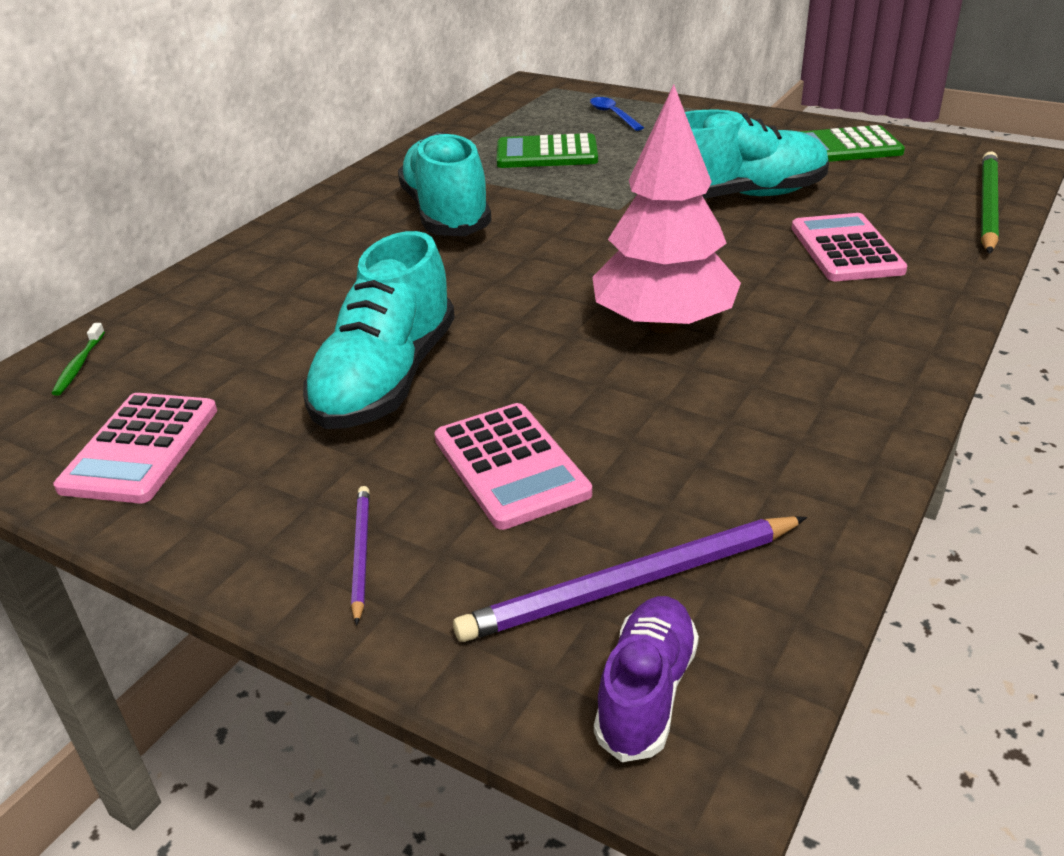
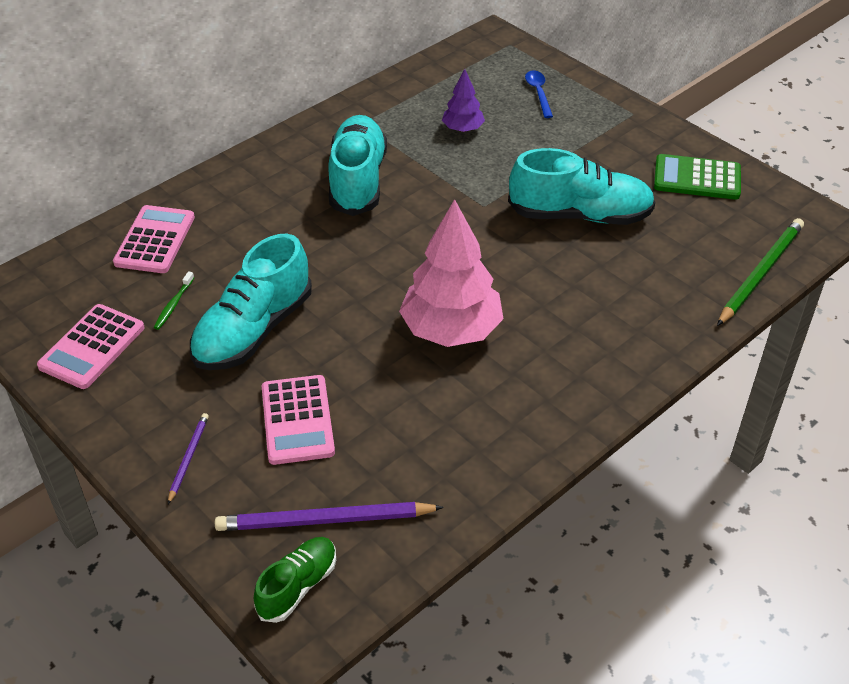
camera: 15 degrees right, 10 degrees up
green toothbrush [52,323,105,396] -> green toothbrush moved to [153,271,194,330]
green calculator [497,133,598,168] -> purple tree [442,69,485,132]
purple shoe [594,596,699,762] -> green shoe [254,537,336,623]
pink calculator [791,213,908,281] -> pink calculator moved to [113,205,195,273]

